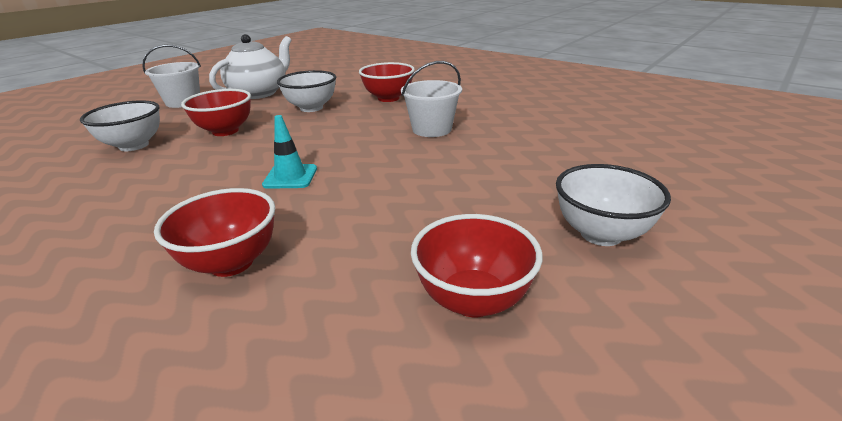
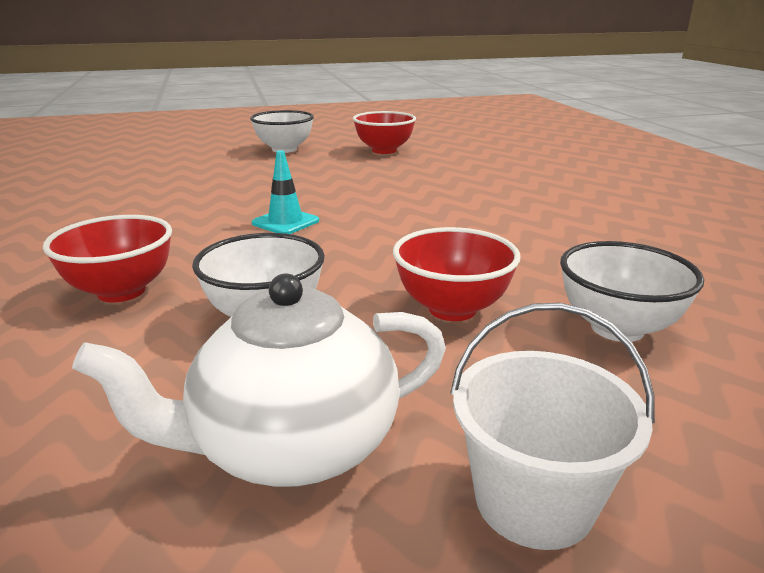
camera: 145 degrees left, 5 degrees down
red bowl [154,188,275,277] -> none
turquoise traffic cone [262,115,317,189] -> turquoise traffic cone moved to [252,150,319,234]
white bucket [401,61,462,137] -> none

